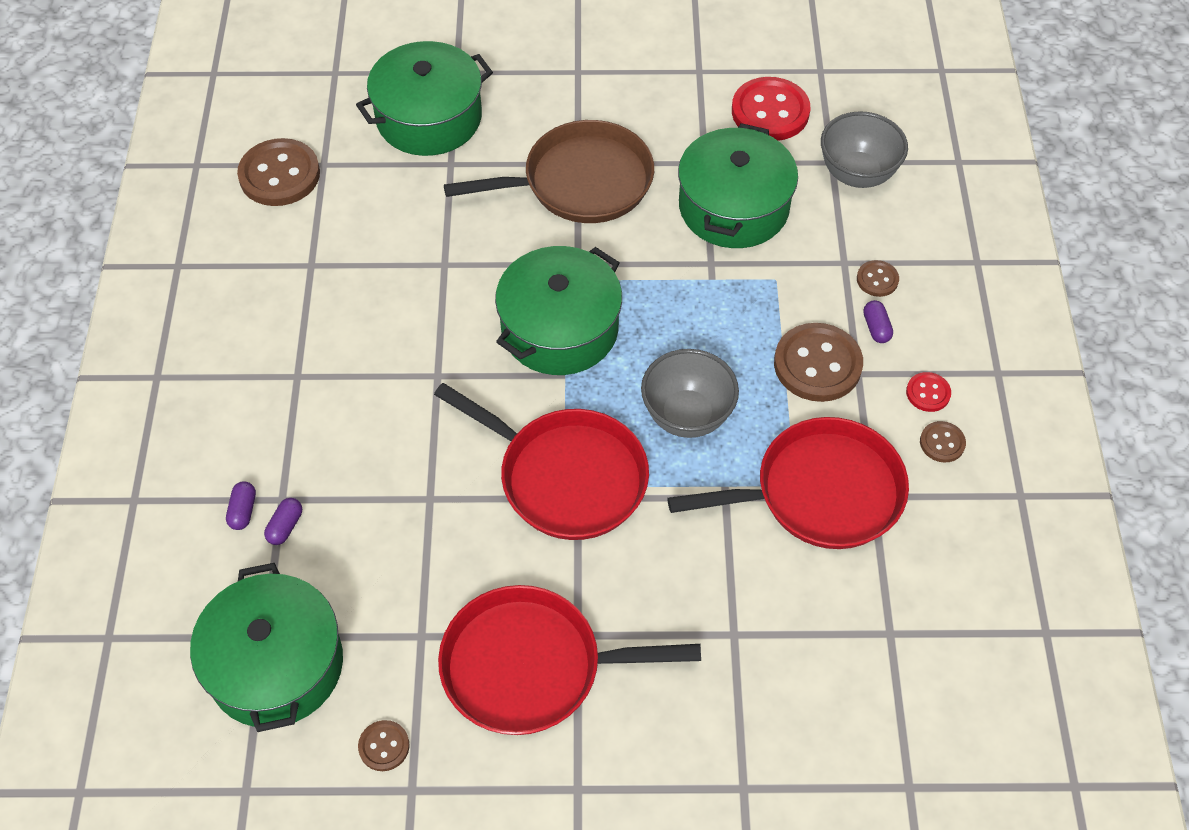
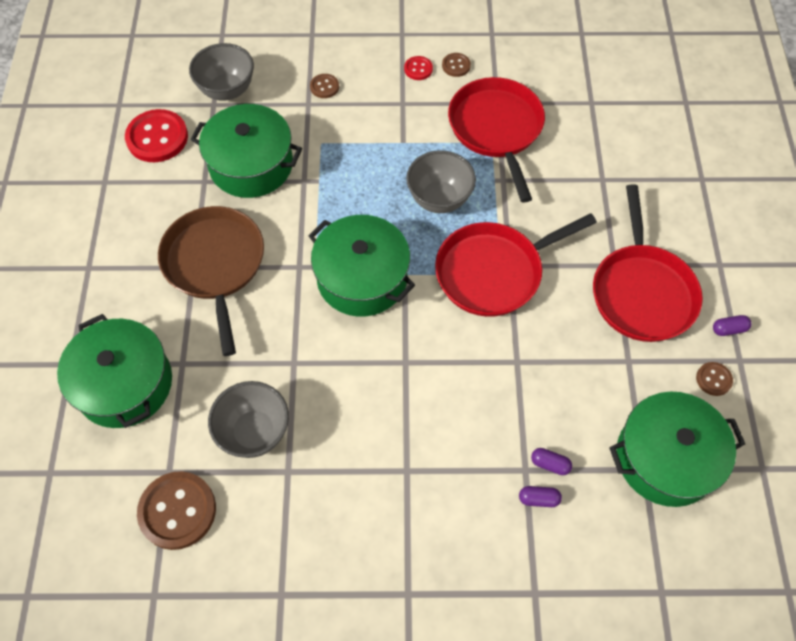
camera: 90 degrees left, 5 degrees up
red pan [434,383,649,540] -> red pan turned 150 degrees counterclockwise [435,214,597,317]
brown button [774,323,863,402] -> none
purple capsule [863,300,893,343] -> purple capsule moved to [713,315,751,336]
none -> grey bowl [208,381,289,458]

